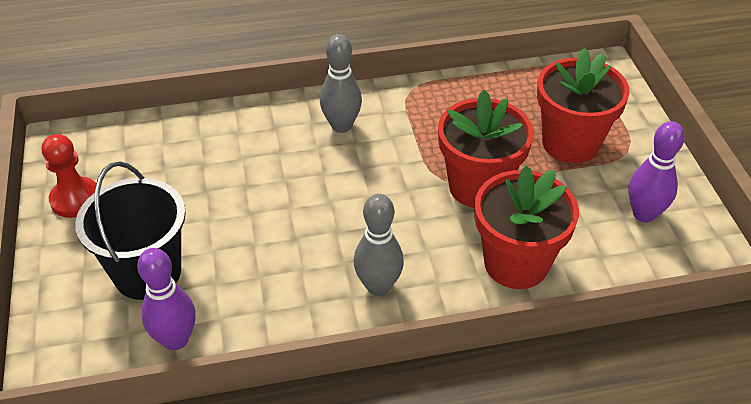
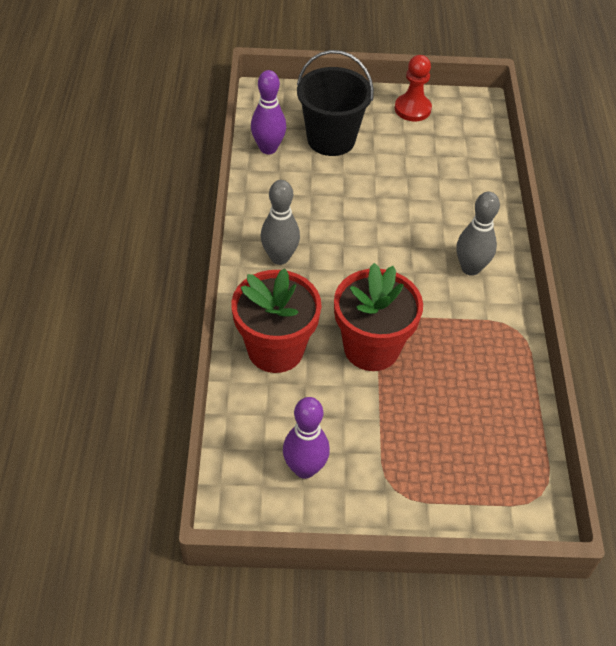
camera: 100 degrees right, 5 degrees up
red flower pot [537,48,630,163] -> none

